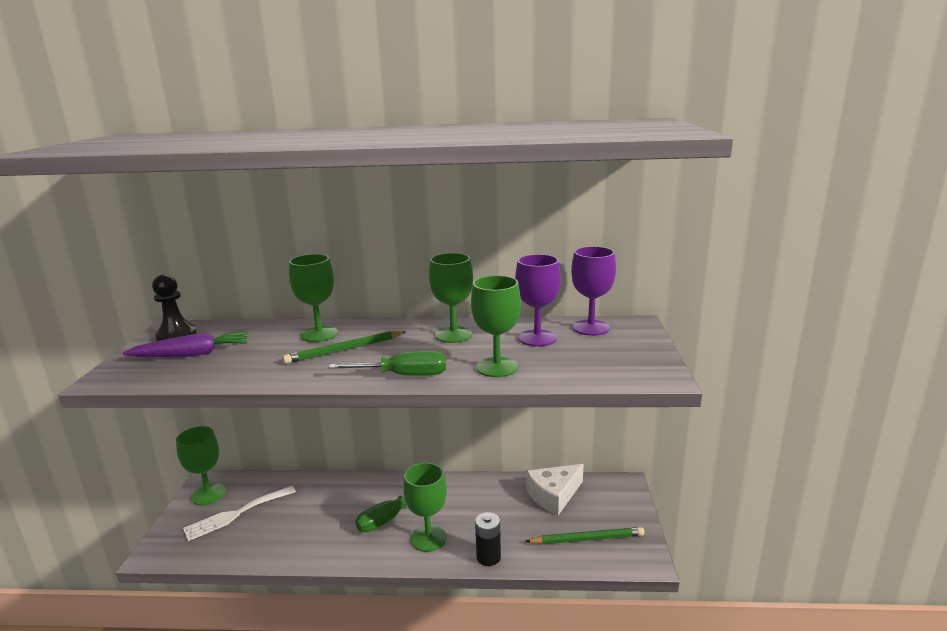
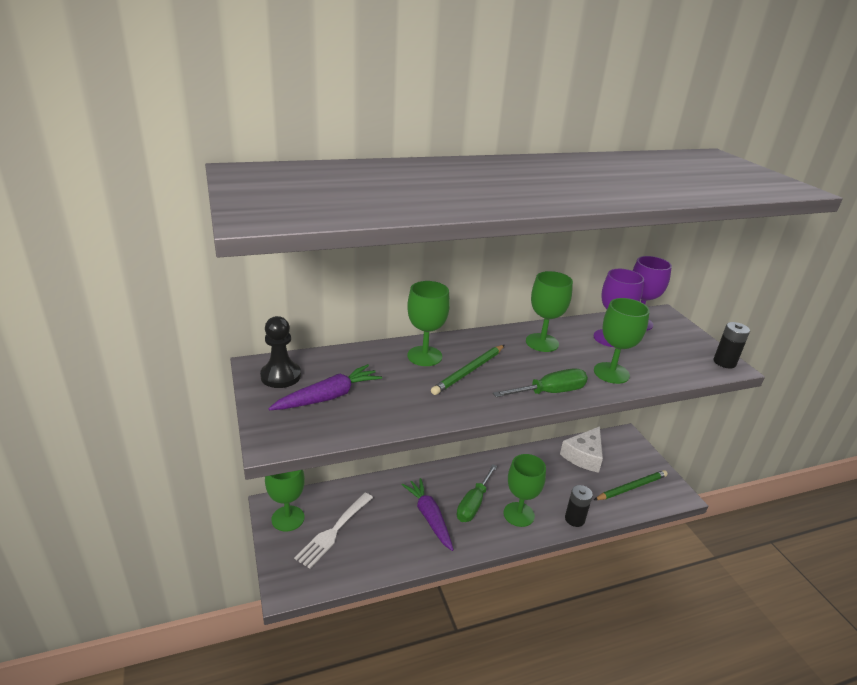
camera: 25 degrees left, 10 degrees up
none -> purple carrot [402,478,454,551]
none -> black battery [714,322,750,368]

